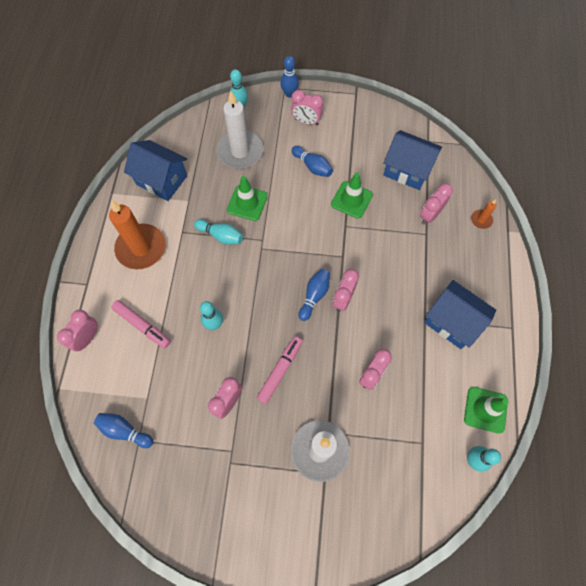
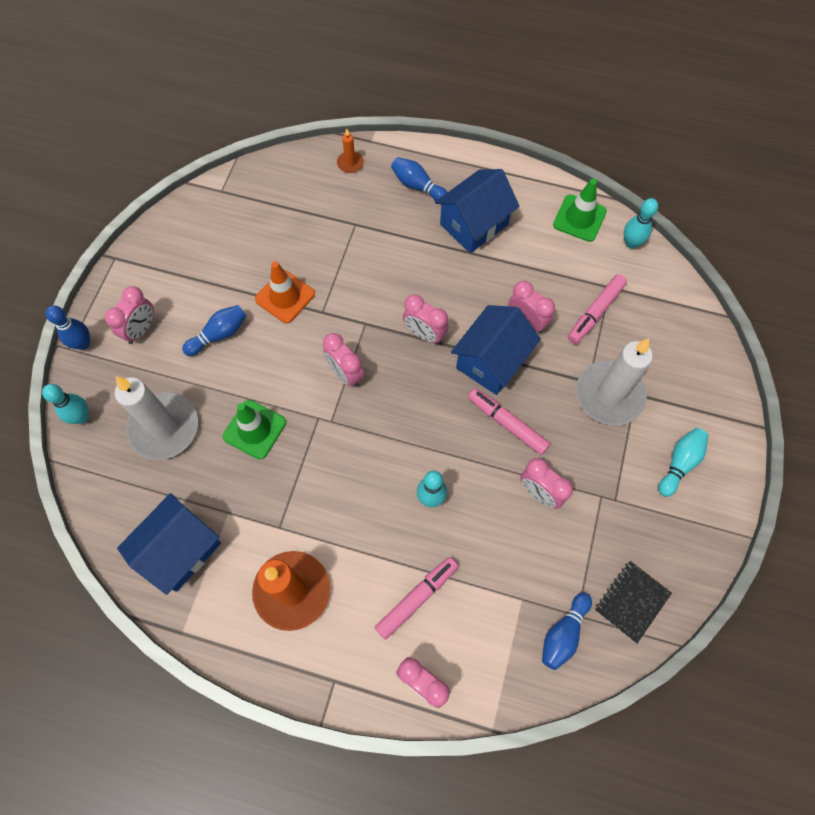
camera: 80 degrees left, 0 degrees up
turquoise bowling pin [194,219,243,245] -> turquoise bowling pin moved to [658,428,708,497]
blue bowling pin [298,269,330,321] -> blue bowling pin moved to [391,157,447,201]
green traffic cone [331,173,373,219] -> orange traffic cone [255,261,315,323]
blue house [383,130,442,190] -> blue house moved to [451,305,541,395]
pink clock [420,183,453,225] -> pink clock moved to [323,333,364,387]
none -> pink marker [568,274,627,344]
none -> black notebook [595,561,672,643]

